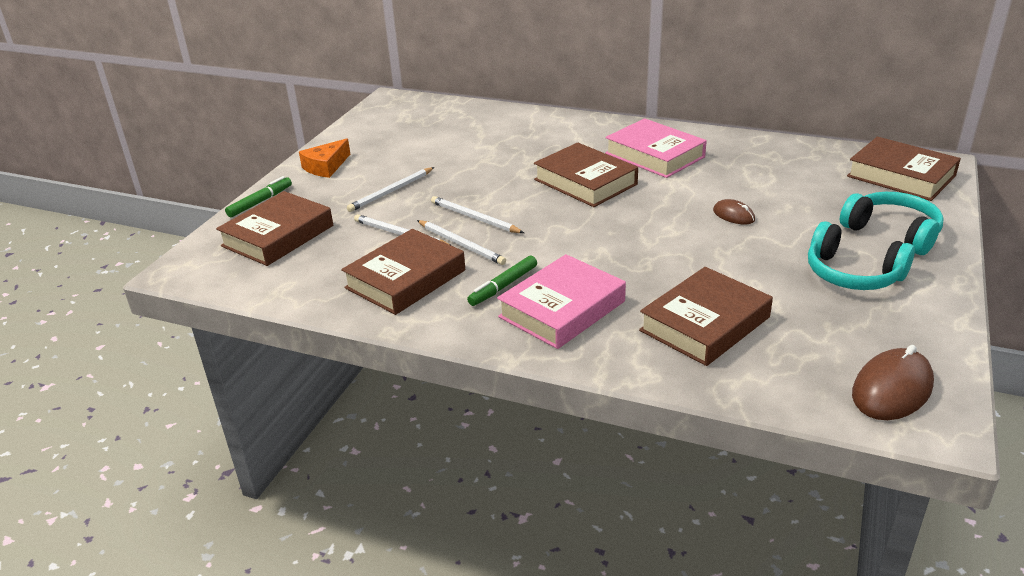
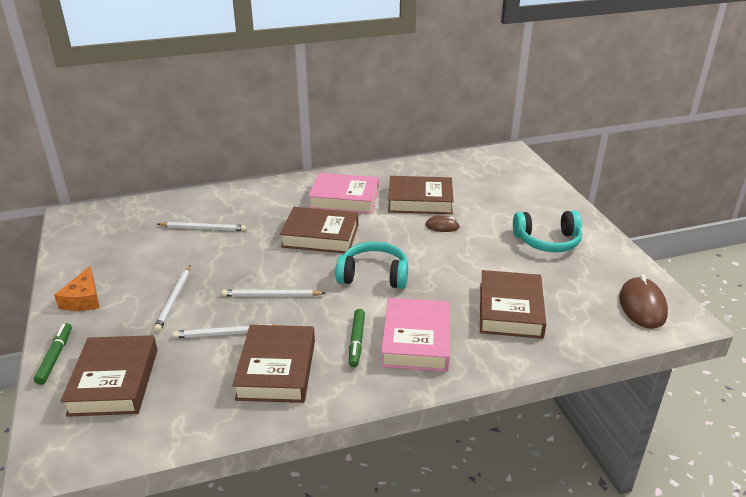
camera: 40 degrees left, 0 degrees up
white pencil [417,220,506,265] -> white pencil moved to [158,222,246,231]
turquoise headphones [840,192,944,255] -> turquoise headphones moved to [336,242,408,289]
brown book [847,137,961,201] -> brown book moved to [388,176,454,214]

